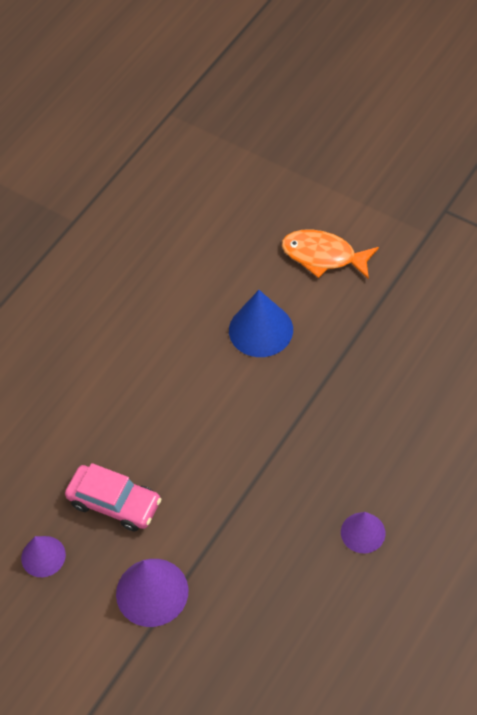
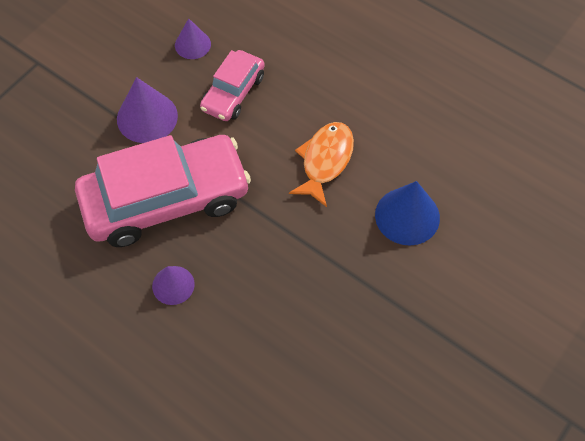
camera: 90 degrees right, 5 degrees up
orange fish [282,230,379,279] -> orange fish moved to [289,122,354,207]
none -> pink car [75,135,251,247]

